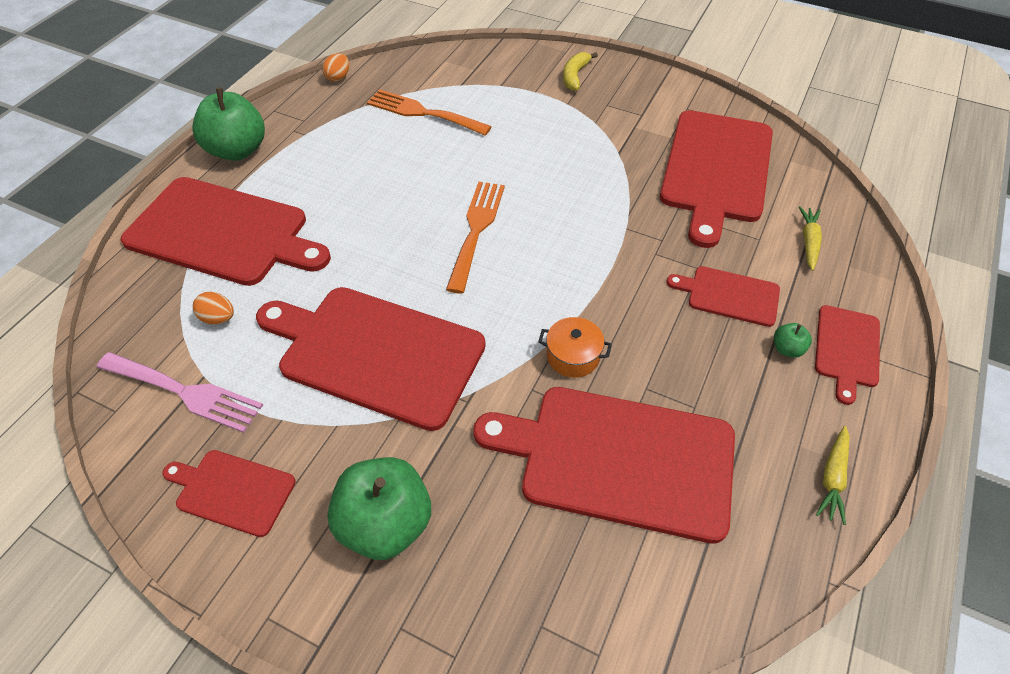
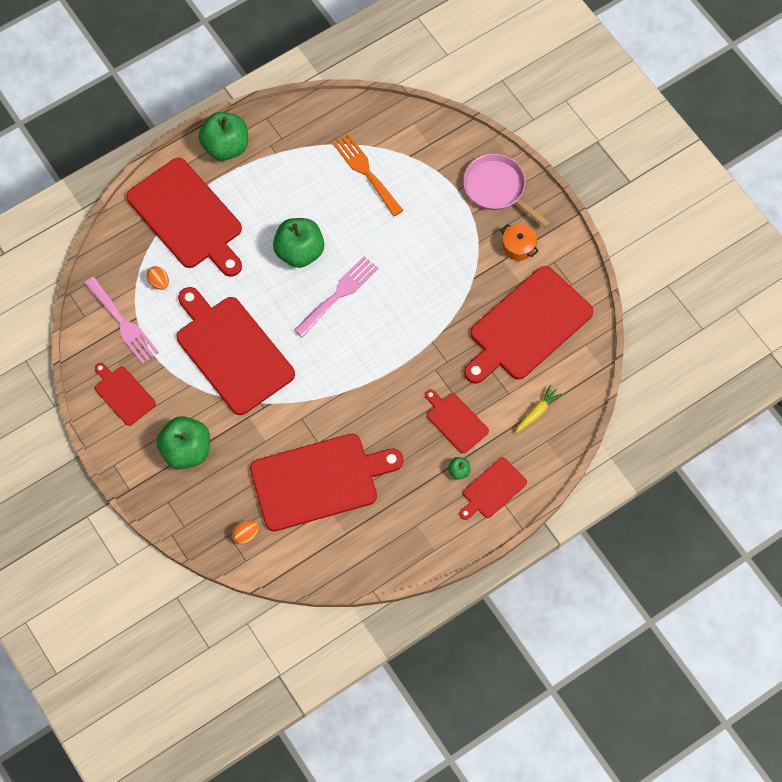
camera: 30 degrees right, 15 degrees up
orange egg [322,53,349,82] -> orange egg moved to [232,520,259,544]
orange fork [446,182,505,294] -> pink fork [294,256,379,338]
red cutting board [473,387,735,544] -> red cutting board turned 120 degrees clockwise [250,434,403,531]
orange pot [538,317,612,378] -> orange pot moved to [501,224,538,261]
yellow banana [563,52,598,91] -> pink pan [463,154,551,227]
yellow carrot [816,426,850,525] -> none
none -> green apple [273,218,324,268]

